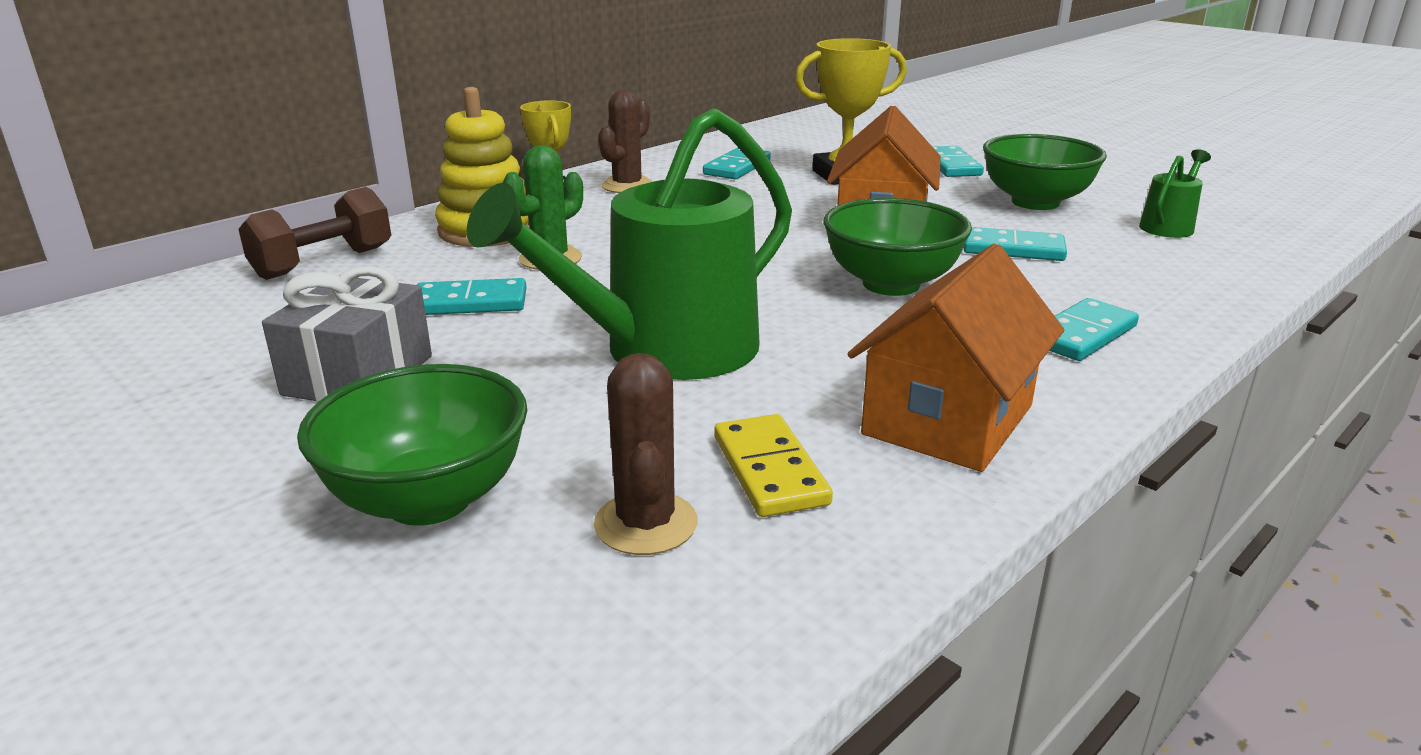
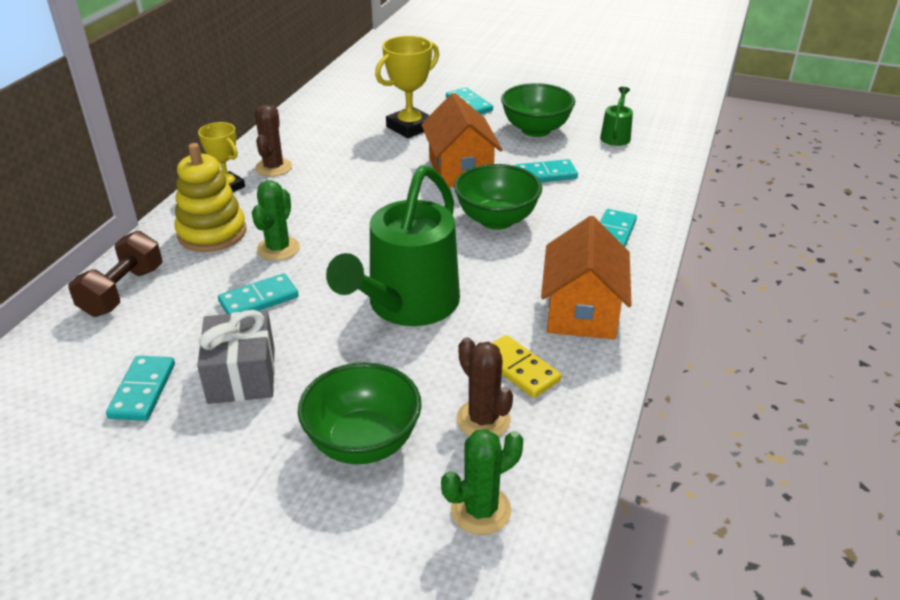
camera: 25 degrees left, 10 degrees up
turquoise domino [703,147,771,179] -> turquoise domino moved to [106,356,175,421]
none -> green cactus [441,429,523,535]

